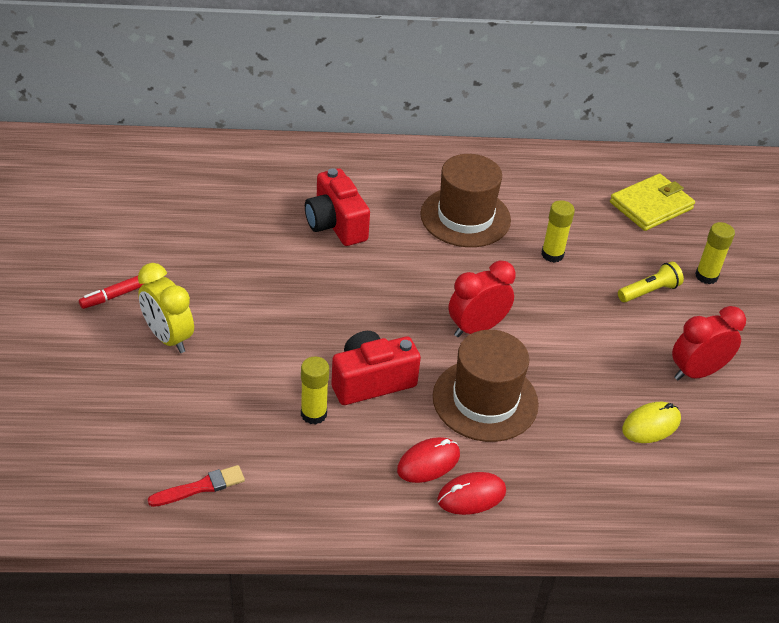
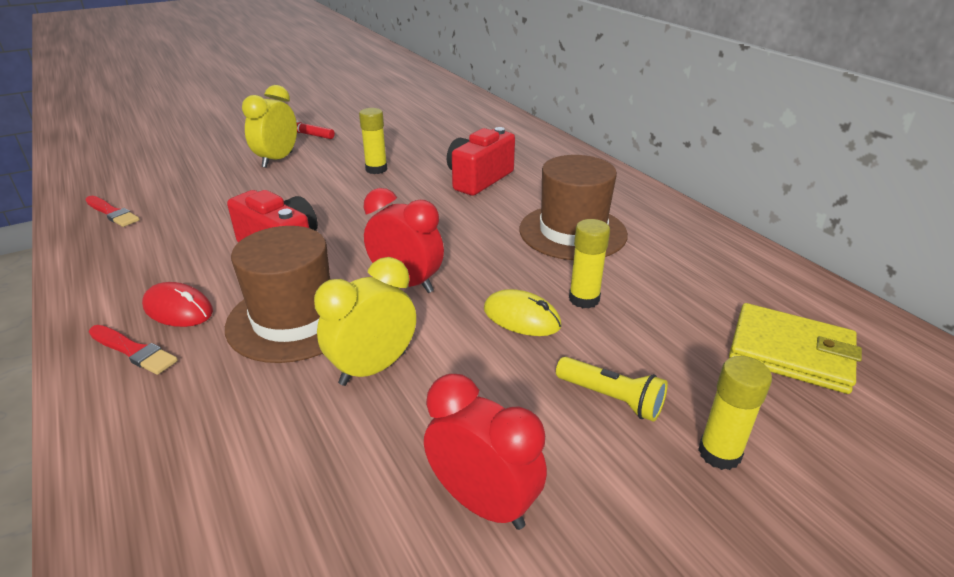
camera: 65 degrees right, 10 degrees down
yellow glue stick [301,356,329,425] -> yellow glue stick moved to [359,108,387,174]
red mouse [437,472,506,515] -> red brush [88,325,178,375]
yellow mouse [622,402,681,443] -> yellow mouse moved to [484,289,562,336]
none -> yellow clock [314,257,416,386]

